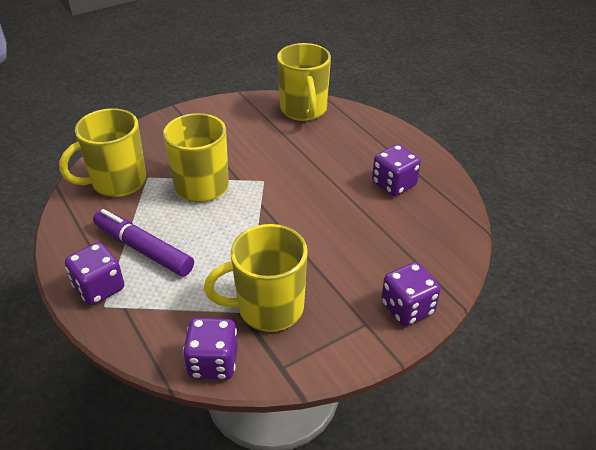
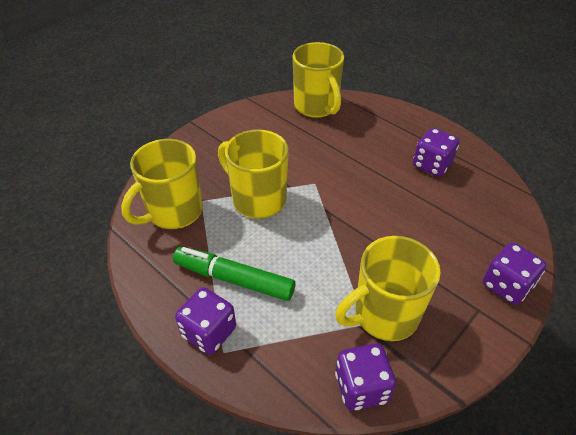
camera: 15 degrees left, 5 degrees up
purple marker [93,209,194,277] -> green marker [173,247,295,301]

